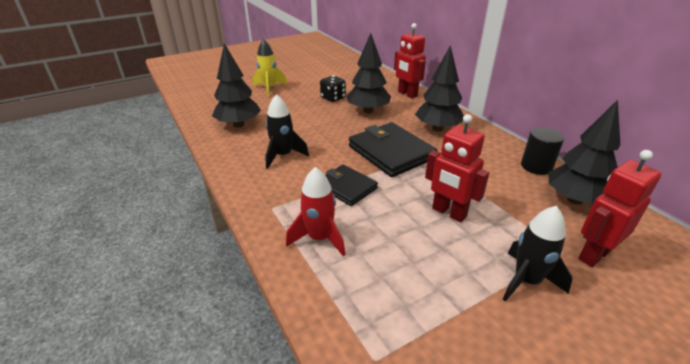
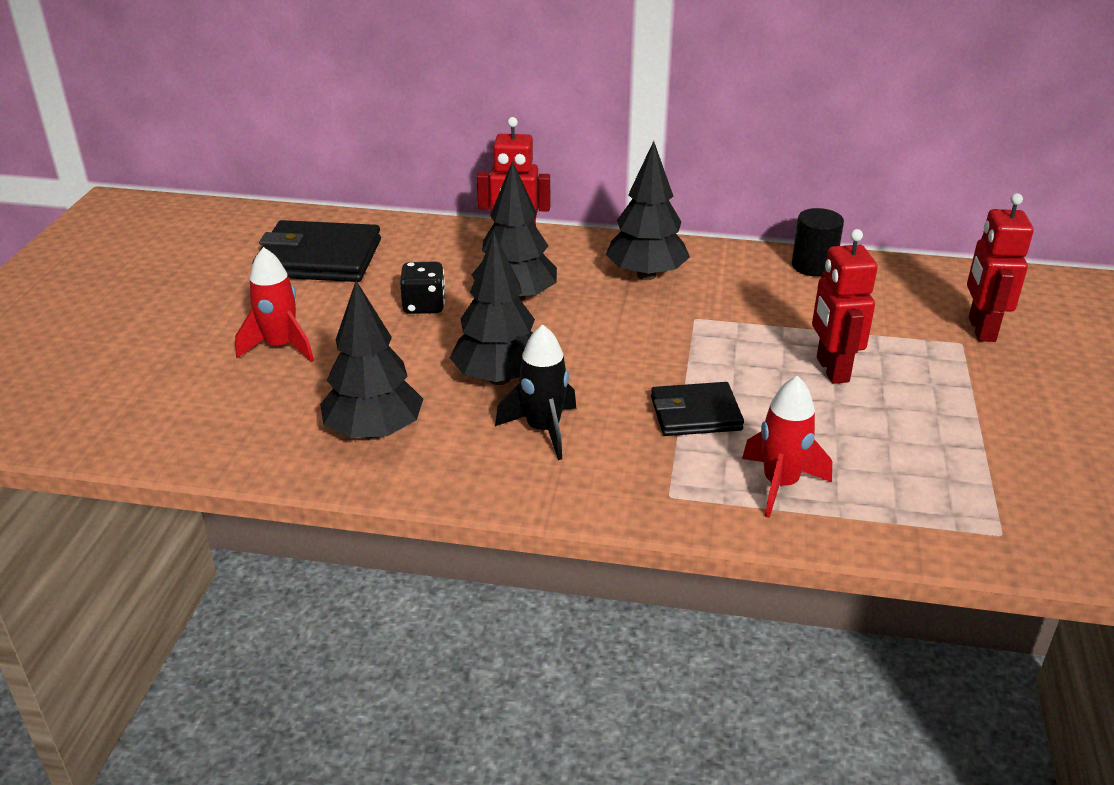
camera: 50 degrees left, 0 degrees up
yellow rocket [253,39,287,97] -> red rocket [235,247,314,362]
black wallet [349,122,438,177] -> black wallet moved to [253,220,381,282]
red robot [425,114,489,222] -> red robot turned 90 degrees clockwise [812,229,878,384]
black rocket [503,206,572,302] -> none
black tree [548,100,620,205] -> black tree moved to [450,232,535,385]

